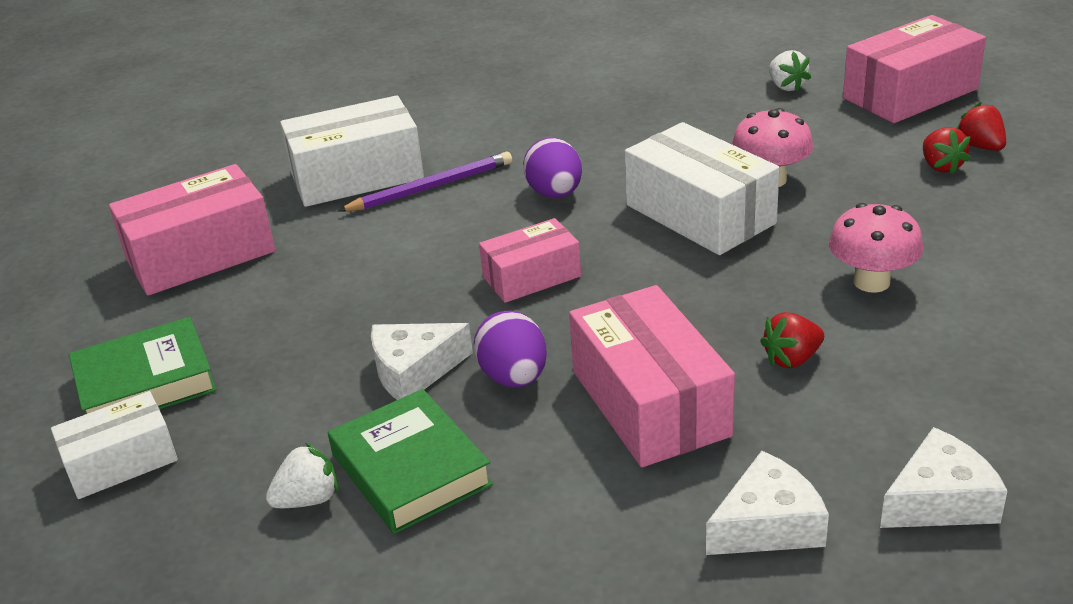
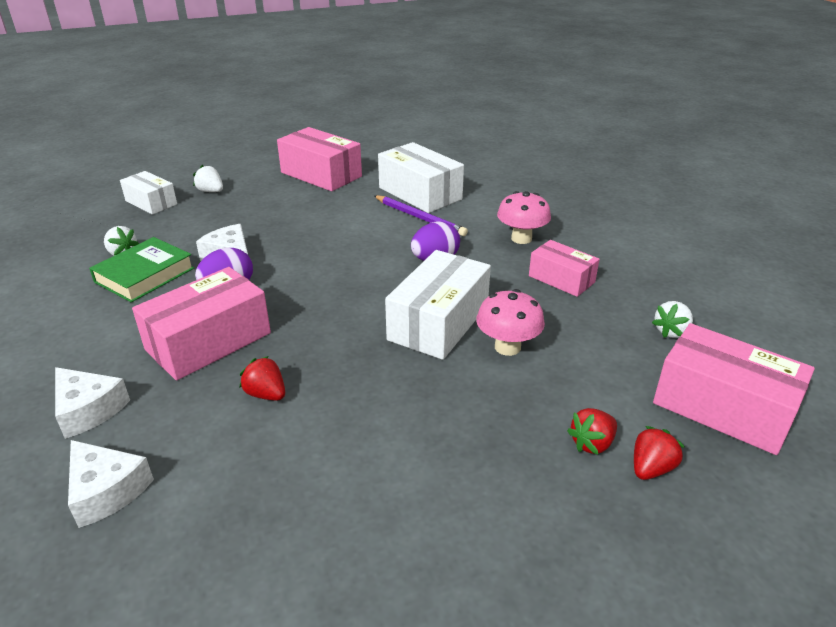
camera: 65 degrees right, 0 degrees up
green book [69,317,217,414] -> white strawberry [193,165,223,192]
pink box [479,218,581,303] -> pink box moved to [529,240,600,297]
pink mushroom [829,203,924,293] -> pink mushroom moved to [497,191,551,244]

